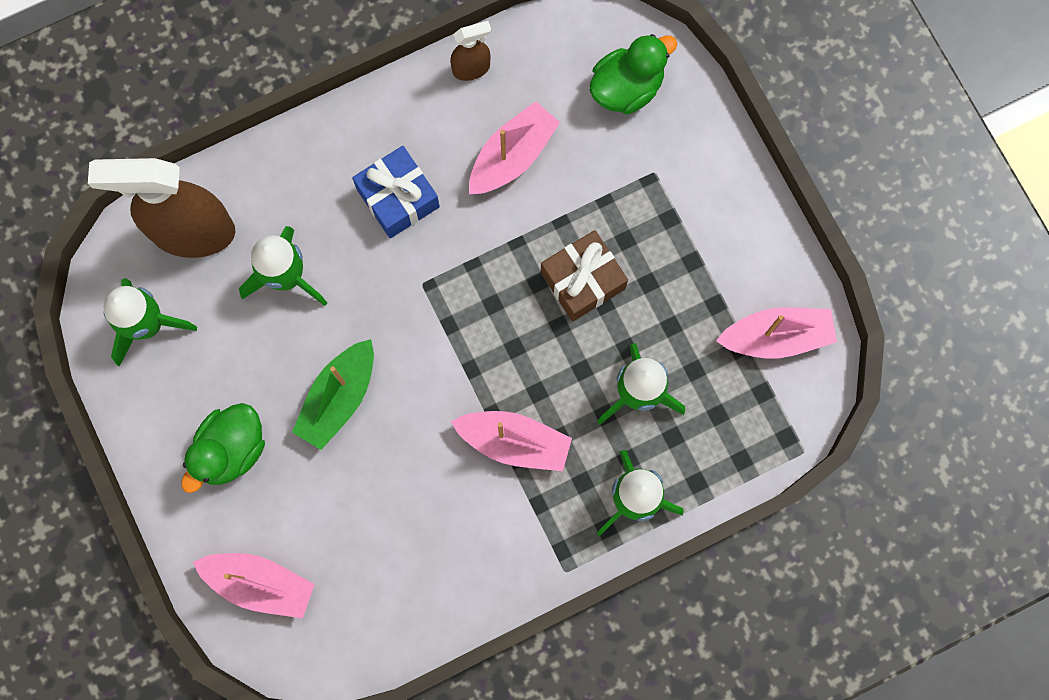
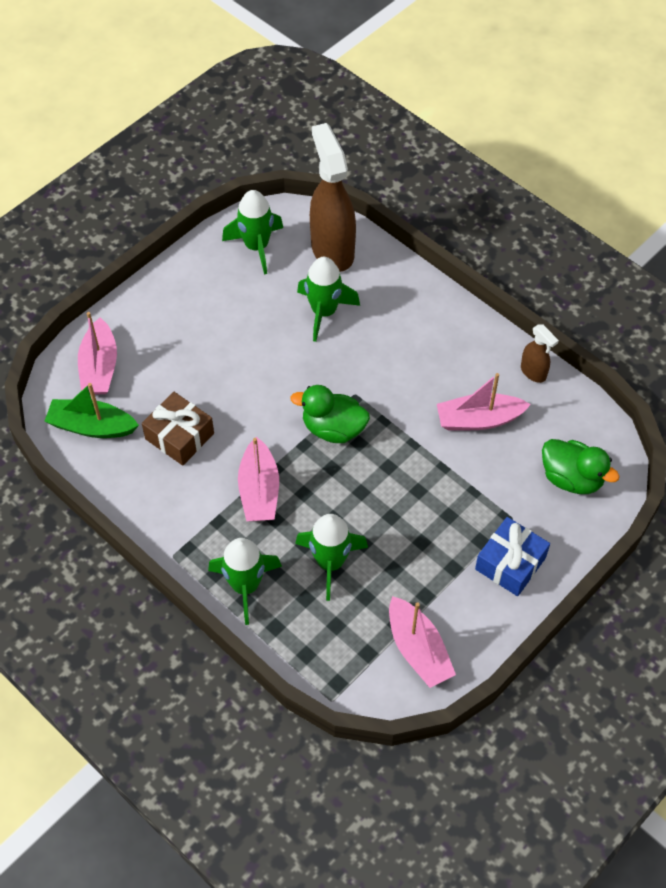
camera: 70 degrees right, 20 degrees down
green duck [181,403,265,493] -> green duck moved to [290,385,370,443]
green boat [292,339,374,450] -> green boat moved to [44,383,139,438]
blue gift [352,146,440,238] -> blue gift moved to [475,517,550,596]
pink boat [469,101,560,194] -> pink boat turned 150 degrees clockwise [437,373,531,431]
brown gift [541,230,628,321] -> brown gift moved to [142,392,214,466]

